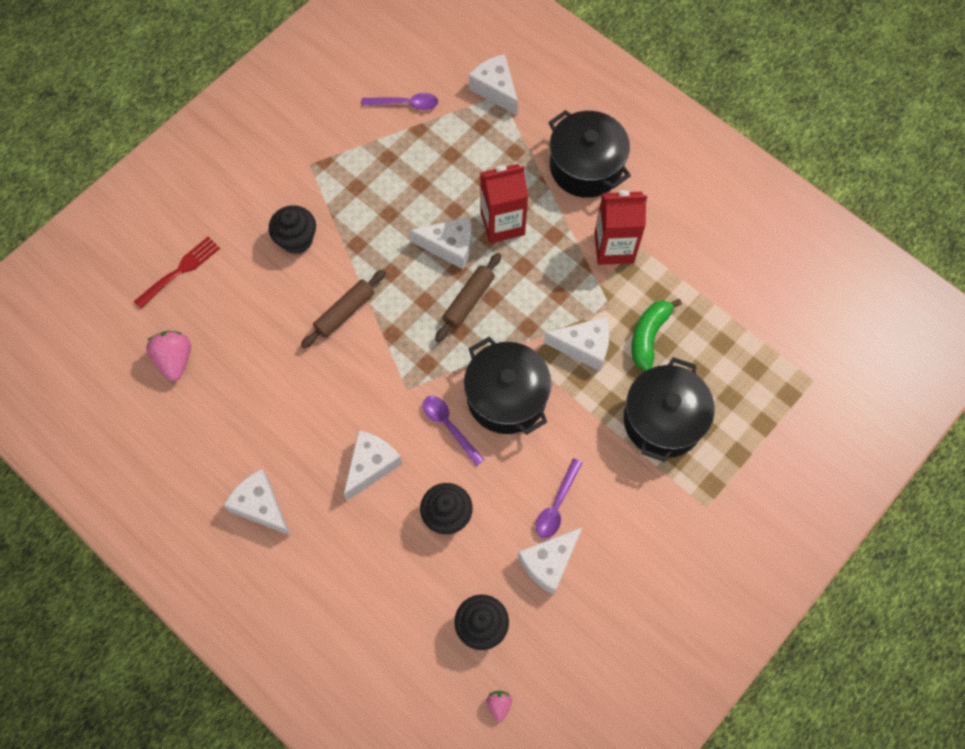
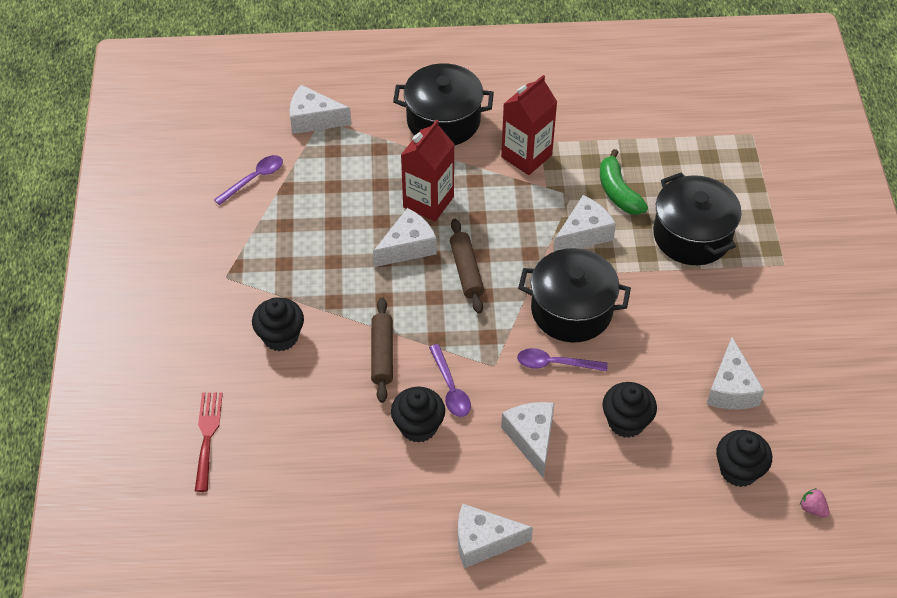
camera: 45 degrees left, 15 degrees down
pink strawberry [146,331,191,381] -> none
purple spoon [535,458,582,538] -> purple spoon moved to [429,344,471,417]
none -> black cupcake [391,387,445,443]

